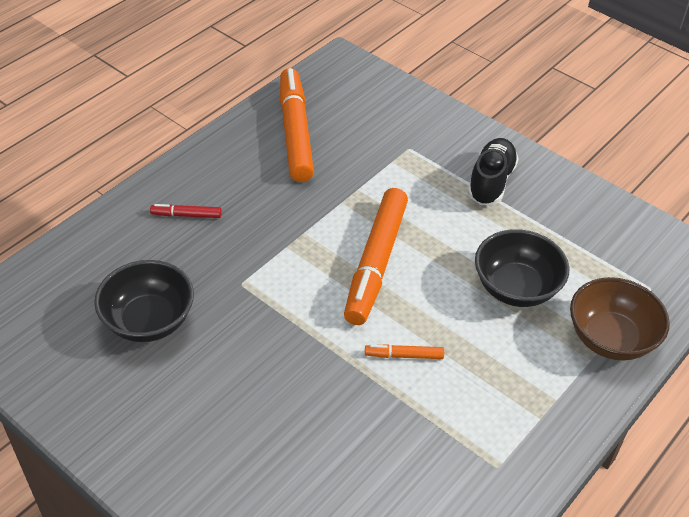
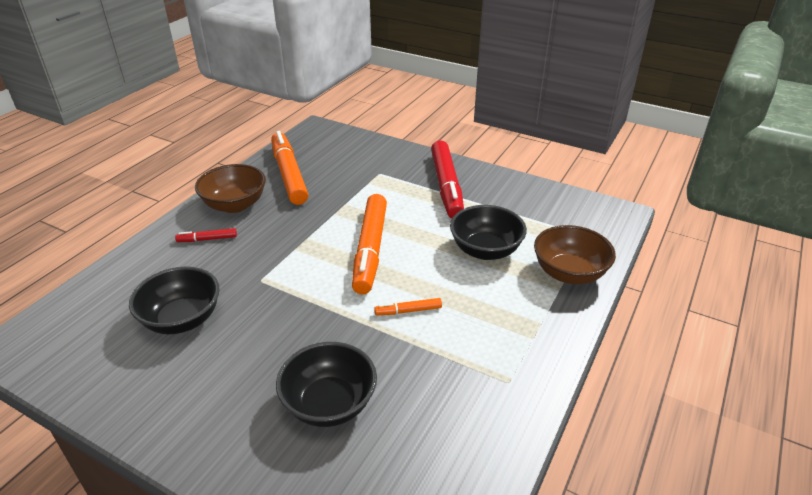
camera: 10 degrees left, 10 degrees down
black shoe [468,138,519,205] -> red marker [431,140,464,218]
none -> brown bowl [195,164,266,213]
none -> black bowl [276,342,377,427]

